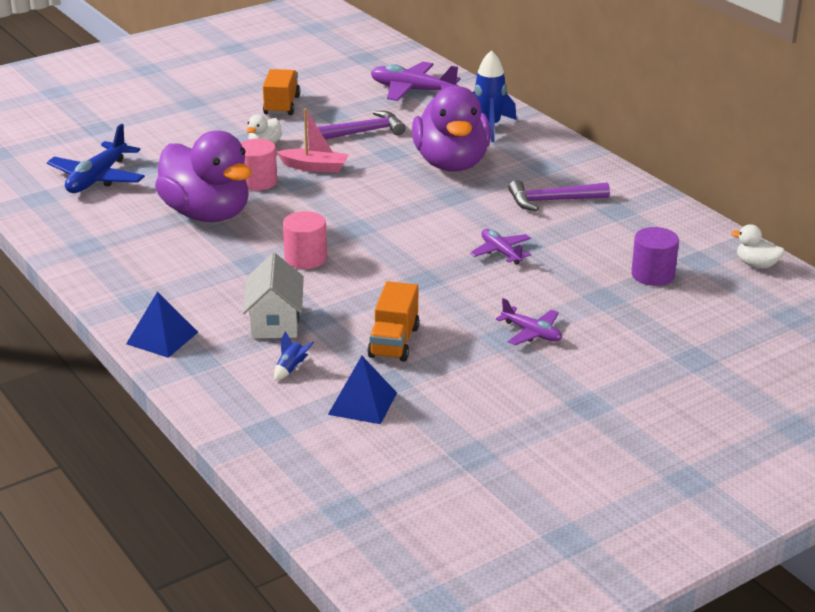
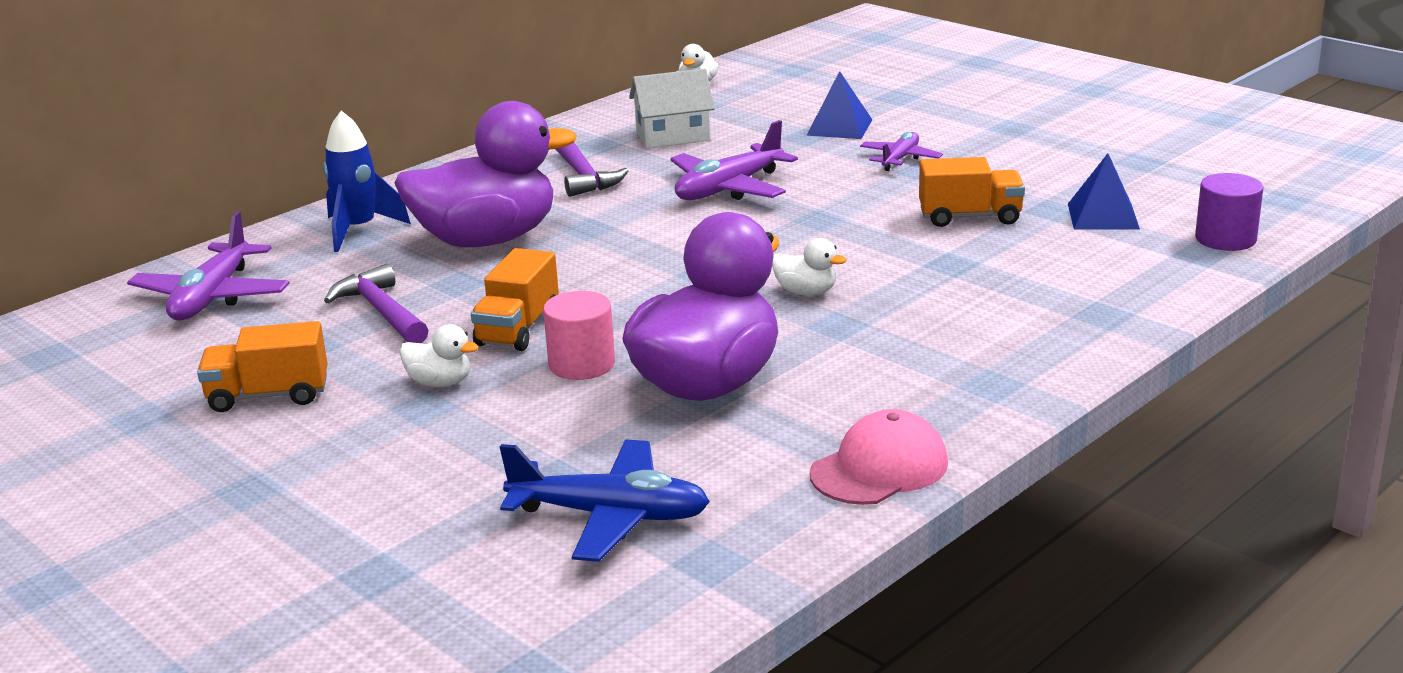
camera: 100 degrees left, 5 degrees down
blue pyramid [126,291,198,358] -> blue pyramid moved to [806,71,872,139]
white house [243,253,304,339] -> white house moved to [629,68,715,148]
blue rocket [274,331,314,381] -> none
pink boat [277,109,349,173] -> orange truck [471,248,559,351]
pink cylinder [283,211,327,269] -> white duck [772,238,847,296]
purple plane [470,229,531,265] -> purple plane [670,120,798,200], size x1.69
purple cylinder [631,227,679,286] -> purple cylinder moved to [1195,173,1264,251]
none -> pink cap [810,409,948,505]

